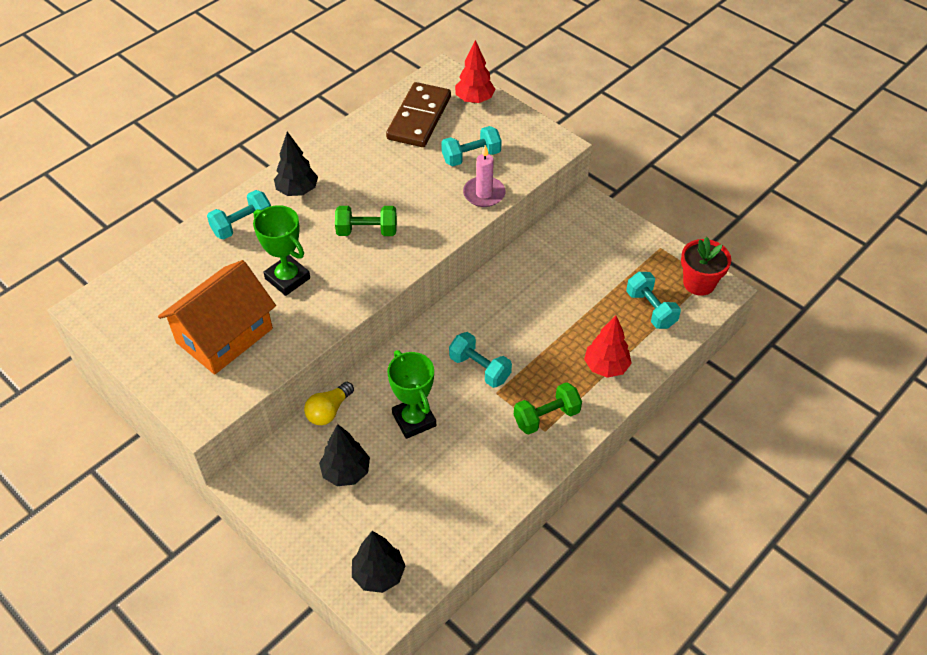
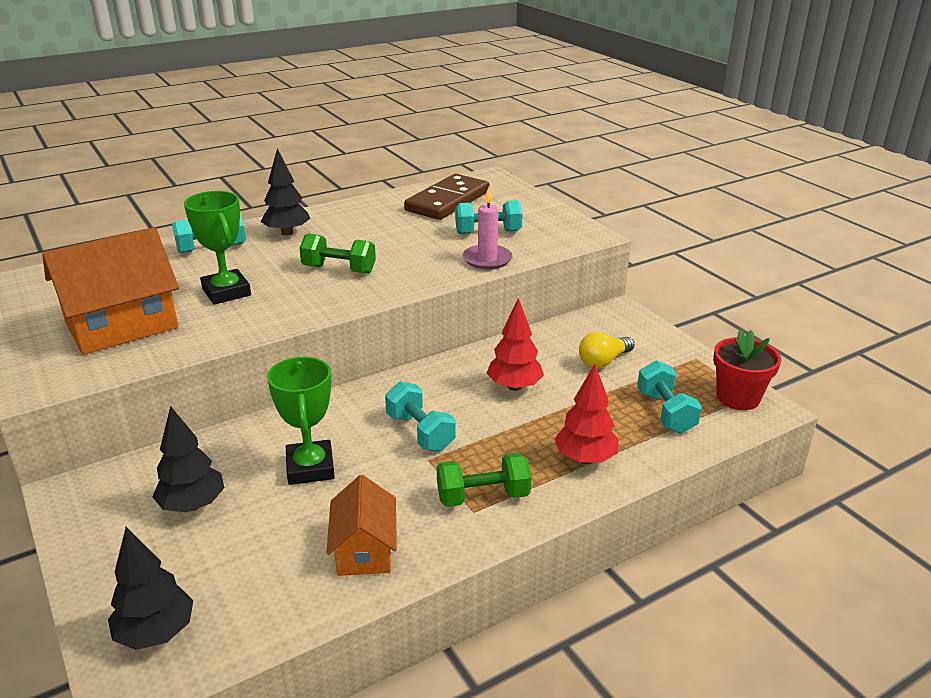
camera: 15 degrees right, 20 degrees down
yellow light bulb [304,382,354,425] -> yellow light bulb moved to [579,332,635,368]
red tree [455,40,496,103] -> red tree moved to [487,298,544,391]
none -> orange house [326,475,397,576]

